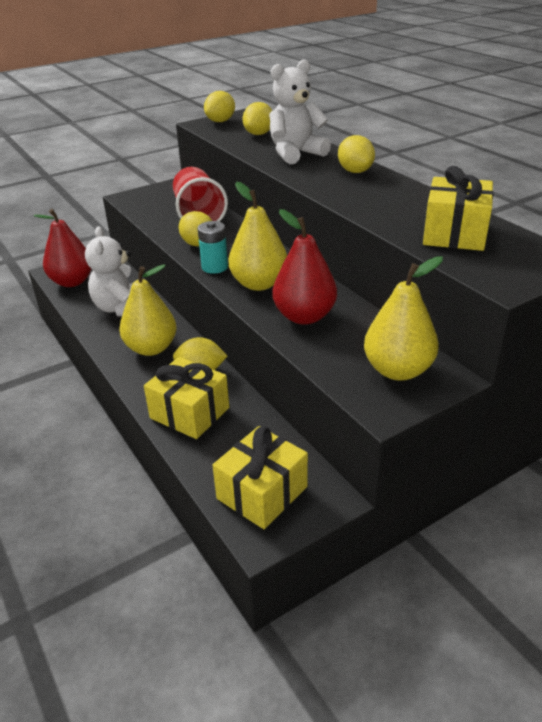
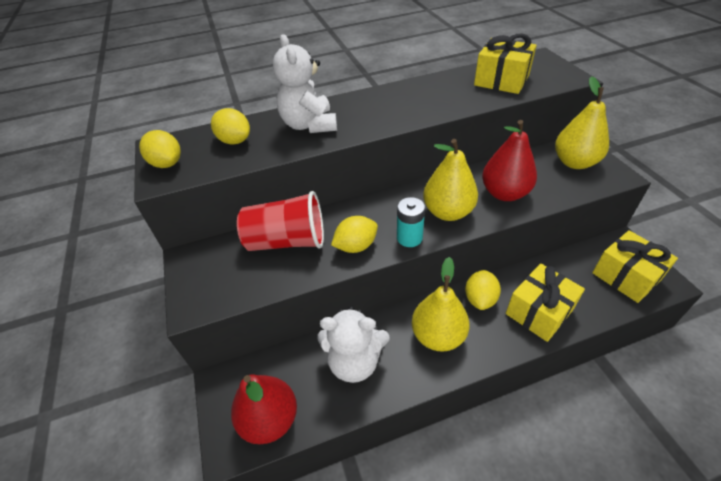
camera: 75 degrees left, 10 degrees up
yellow lemon [338,135,375,173] -> none

